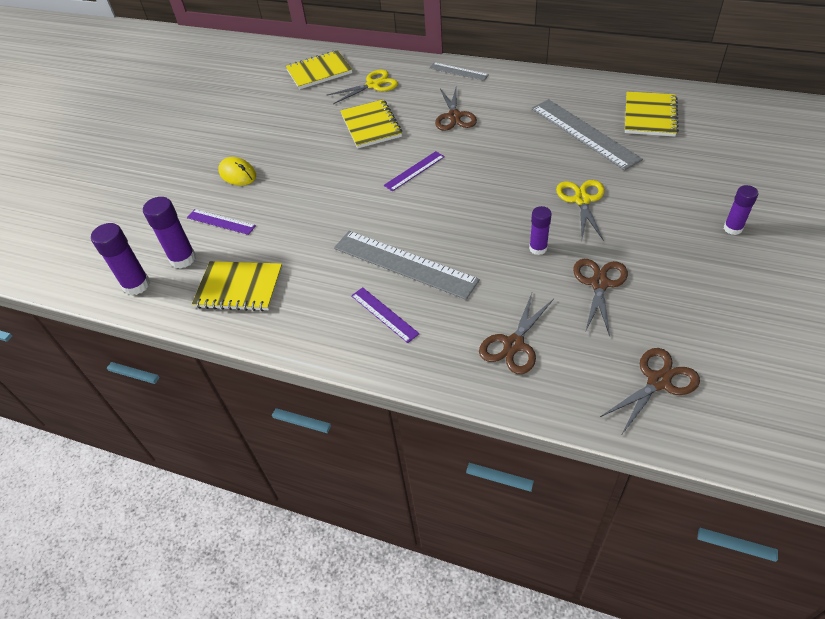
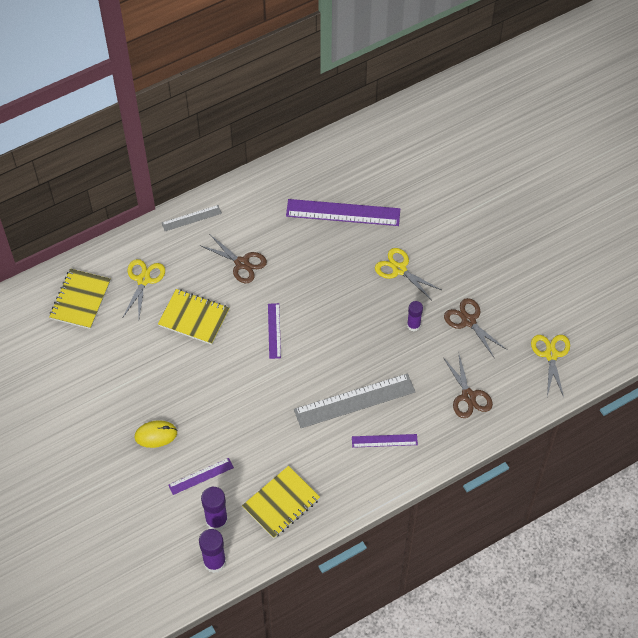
camera: 55 degrees left, 10 degrees up
grey ruler [531,99,643,170] -> purple ruler [286,199,400,226]
brown scissors [600,348,700,434] -> yellow scissors [531,335,570,397]
yellow notebook [625,91,679,137] -> none
purple glue stick [724,185,758,235] -> none

